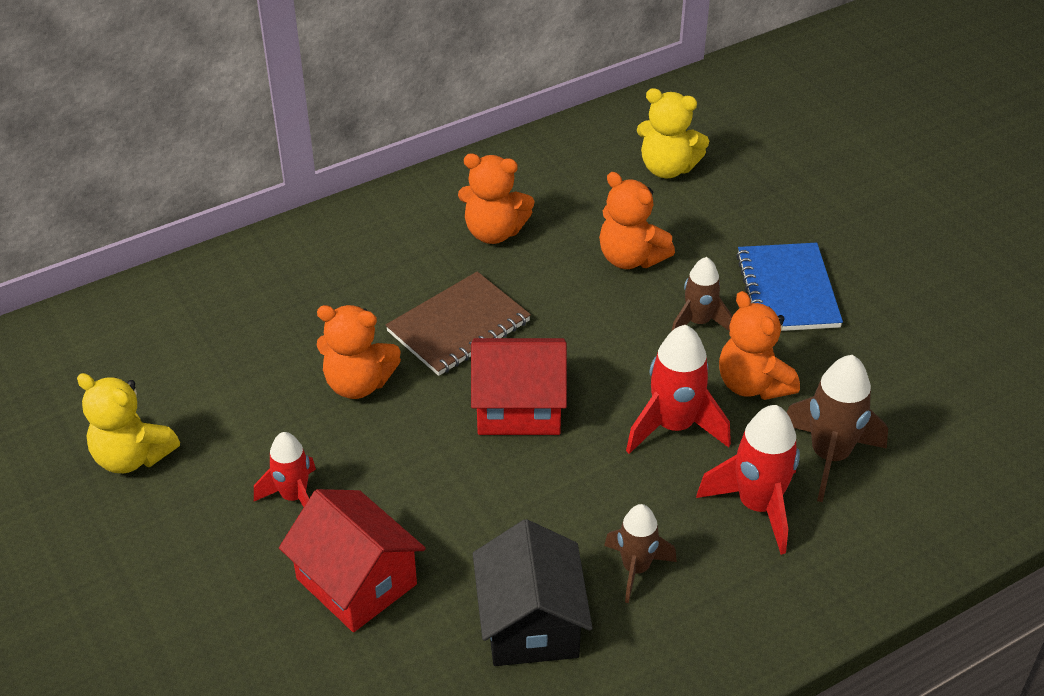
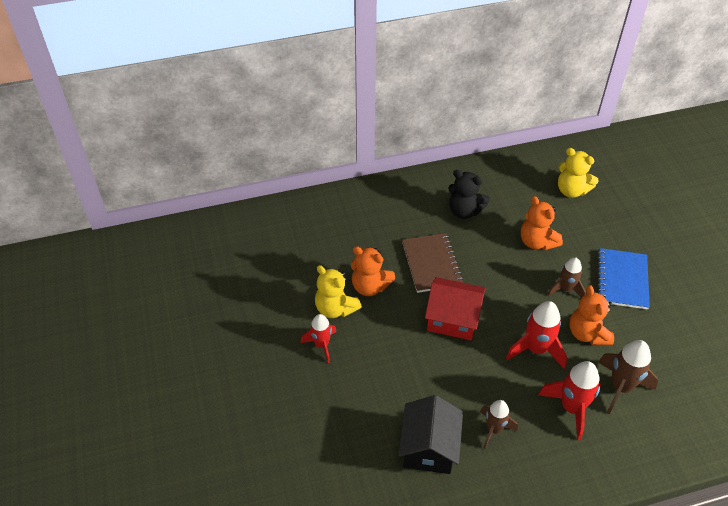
camera: 15 degrees right, 5 degrees up
yellow teddy bear [77,373,180,473] -> yellow teddy bear moved to [315,265,362,318]
red house [279,489,426,632] -> none
brown notebook [386,271,531,376] -> brown notebook turned 75 degrees counterclockwise [402,233,464,293]
orange teddy bear [458,154,534,244] -> black teddy bear [448,170,490,219]

